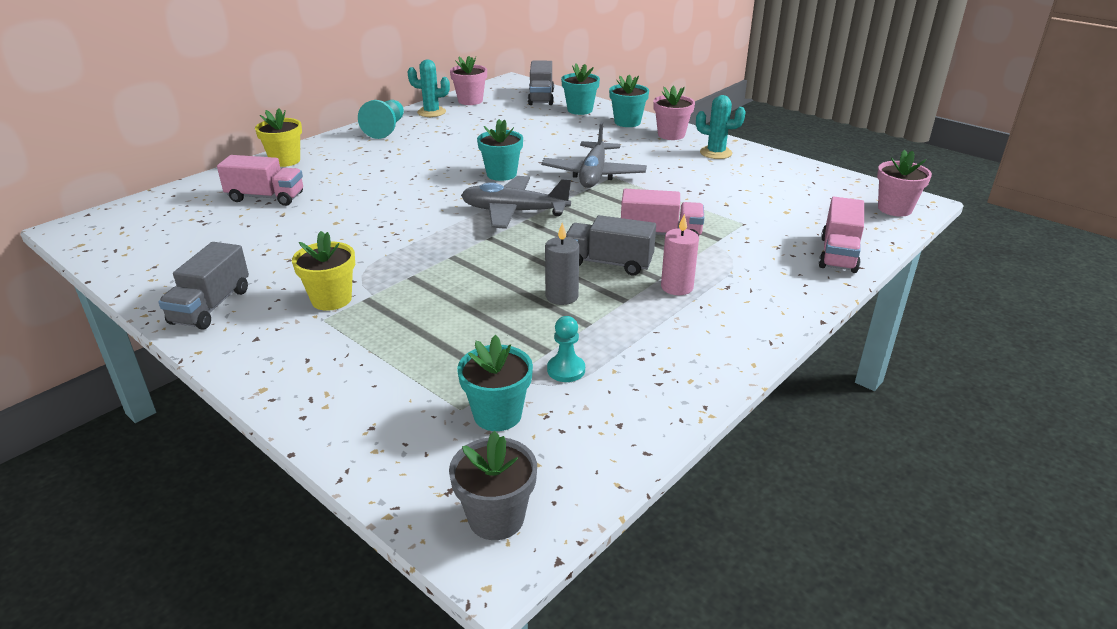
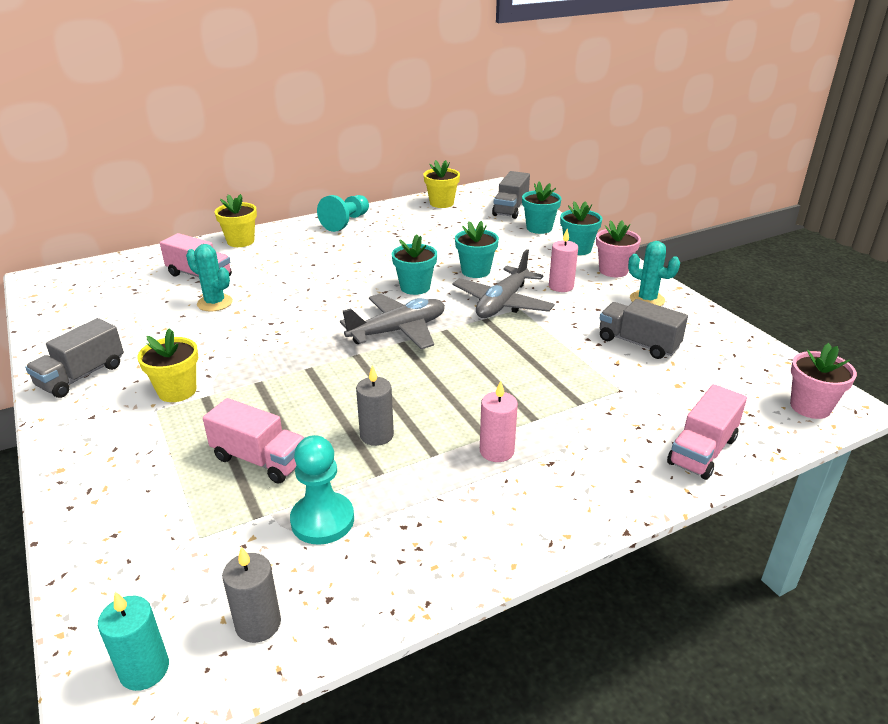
camera: 20 degrees right, 0 degrees up
turquoise cactus [407,60,450,117] -> turquoise cactus moved to [186,244,233,311]
grey flower pot [449,431,537,540] -> turquoise candle [98,591,169,691]
pink flower pot [450,56,487,105] -> yellow flower pot [424,160,460,208]
turquoise flower pot [457,335,533,431] -> turquoise flower pot moved to [455,221,499,278]
grey plane [461,176,571,229] -> grey plane turned 120 degrees clockwise [340,294,445,349]
turquoise pawn [547,316,585,382] -> turquoise pawn [290,435,354,545], size x1.60
grey truck [566,215,656,275] -> grey truck moved to [599,299,688,359]
pink truck [621,189,704,236] -> pink truck moved to [203,398,305,484]
none -> grey candle [222,546,281,643]
none -> pink candle [549,229,578,292]

